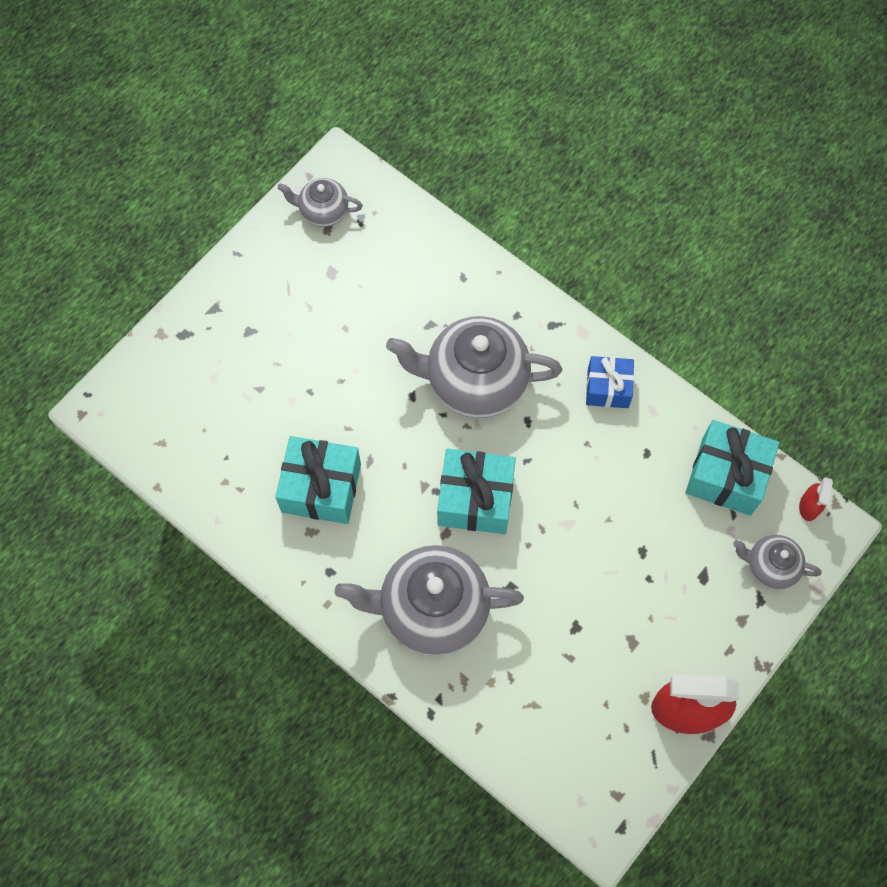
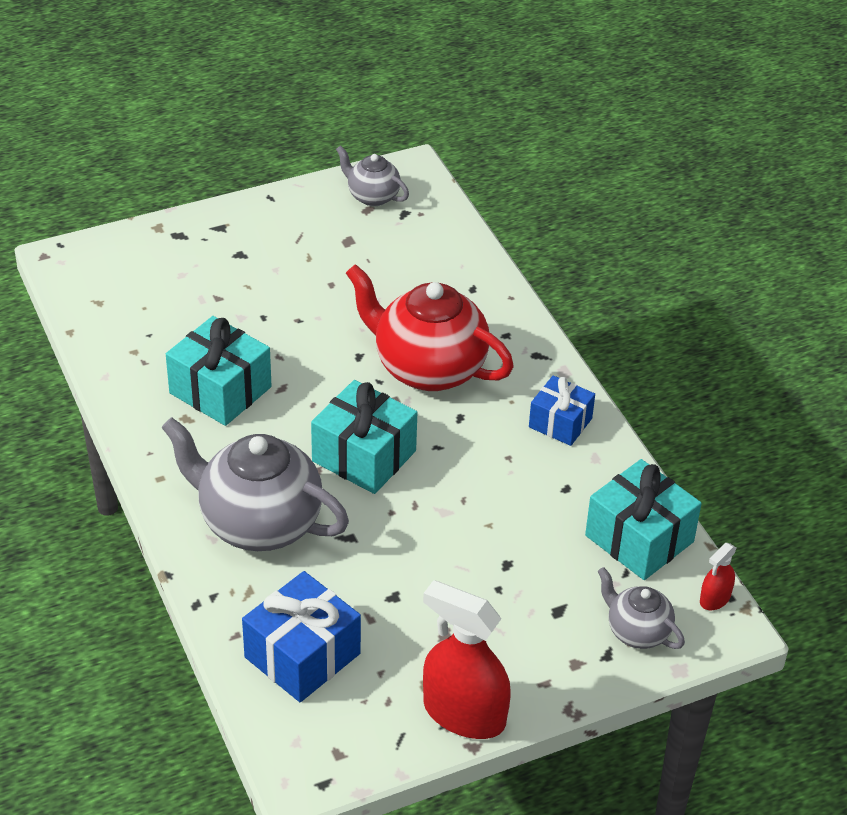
camera: 25 degrees right, 25 degrees down
grey teapot [386,316,562,418] -> red teapot [346,264,514,391]
none -> blue gift [242,571,361,702]

